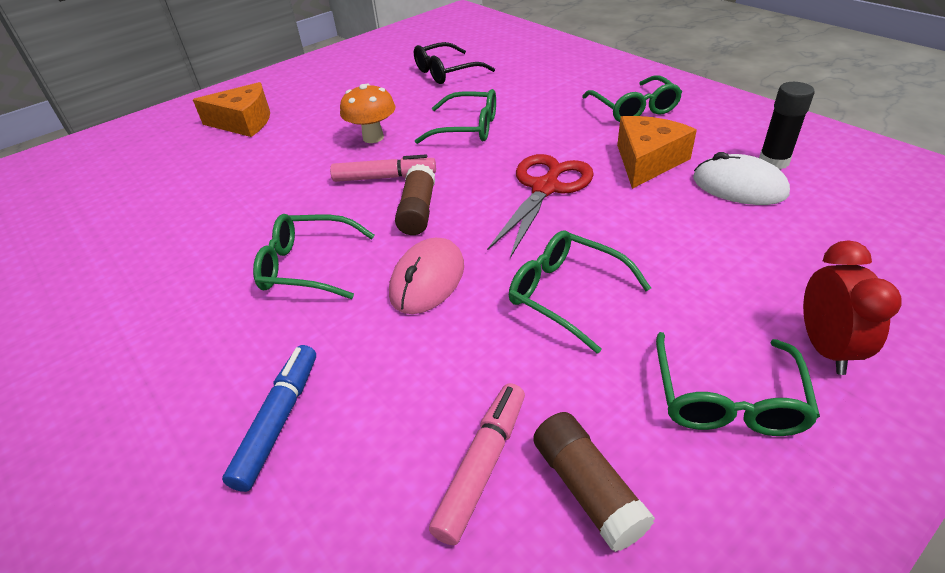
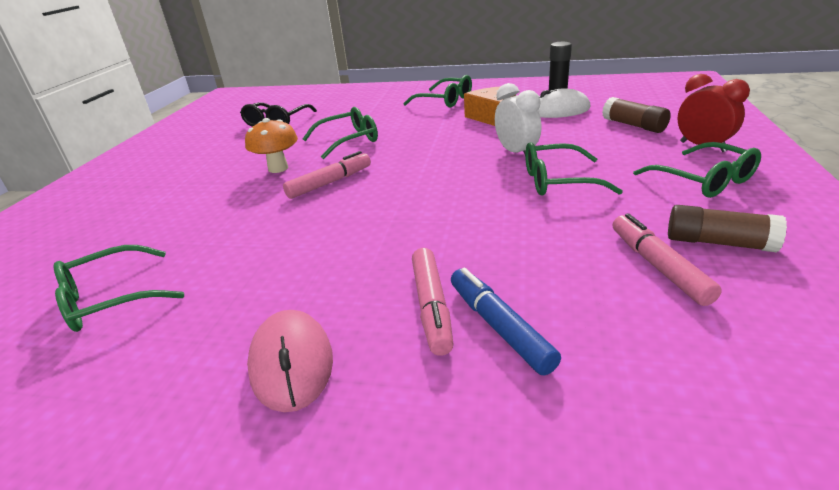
camera: 40 degrees left, 10 degrees down
orange cheese [193,82,270,137] -> none
green glasses [253,214,375,299] -> green glasses moved to [53,245,184,332]
pink mouse [389,238,464,314] -> pink mouse moved to [247,310,333,412]
brown glue stick [395,164,435,235] -> brown glue stick moved to [602,97,671,133]
red scissors [487,154,594,258] -> none
none -> pink marker [412,248,453,356]
none -> white clock [495,83,541,154]

